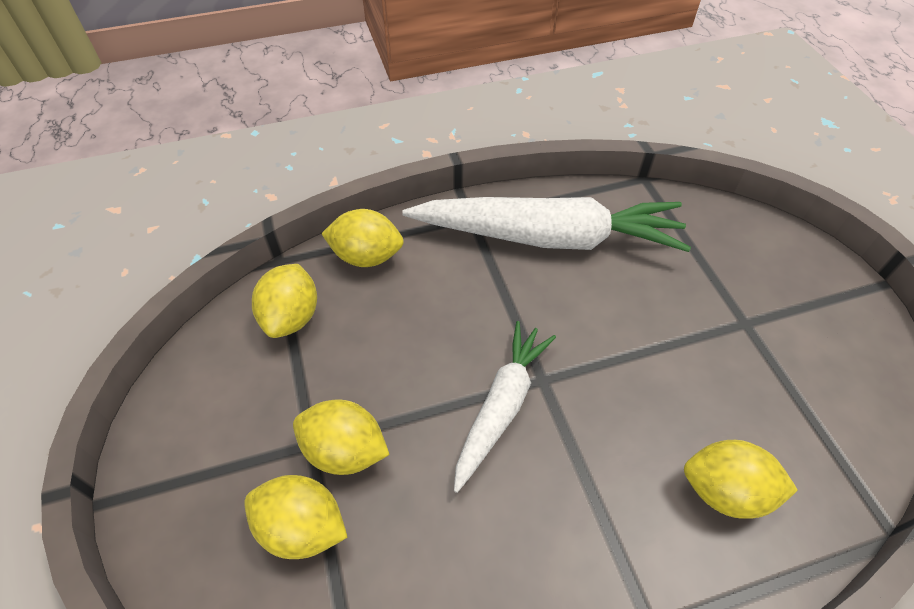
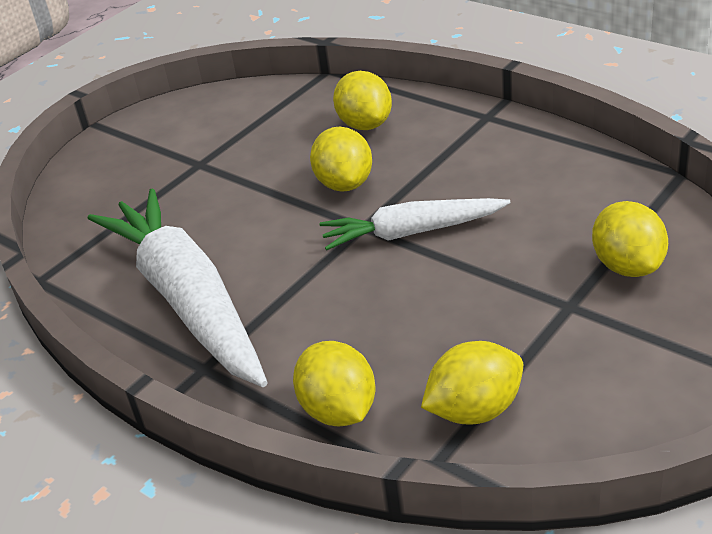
camera: 120 degrees left, 15 degrees down
yellow lemon [293,399,390,475] -> yellow lemon moved to [310,127,372,192]

